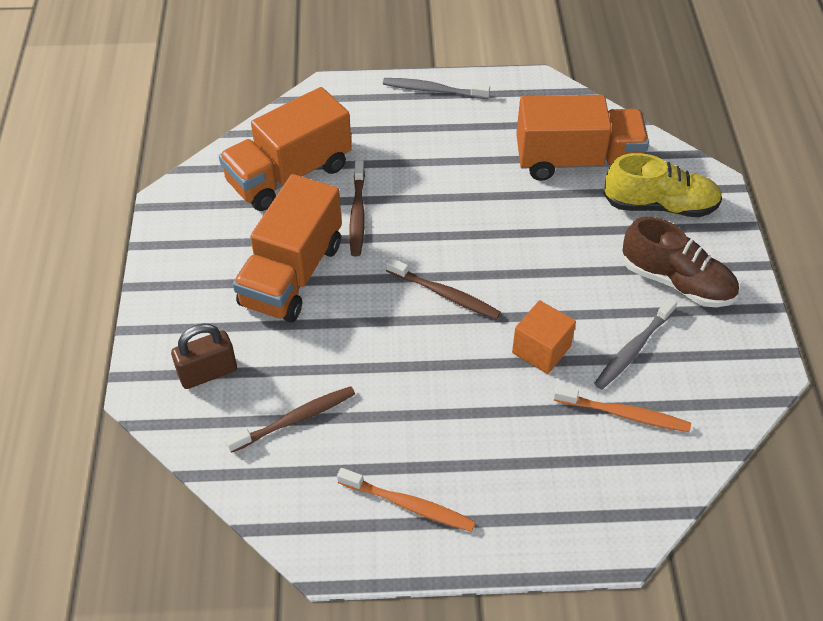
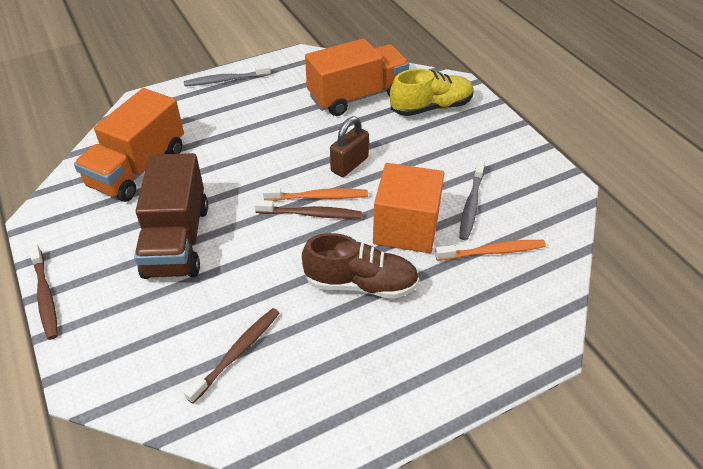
camera: 25 degrees left, 5 degrees down
brown padlock [171,323,237,389] -> brown padlock moved to [330,116,369,177]
orange truck [233,174,342,322] -> brown truck [134,153,208,279]
orange toothbrush [337,468,476,532] -> orange toothbrush moved to [263,187,368,201]
brown toothbrush [349,160,365,256] -> brown toothbrush moved to [29,244,58,340]
orange cube [512,300,576,374] -> orange cube [373,163,444,253], size x1.62
brown shoe [623,217,739,307] -> brown shoe moved to [302,233,419,299]

